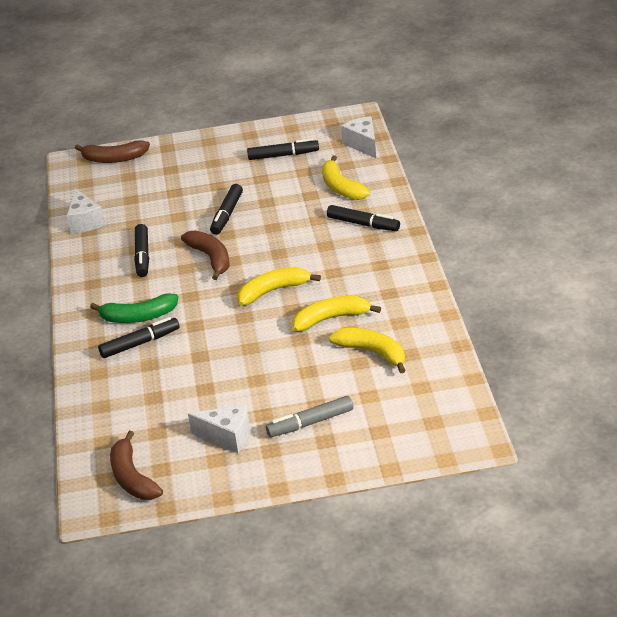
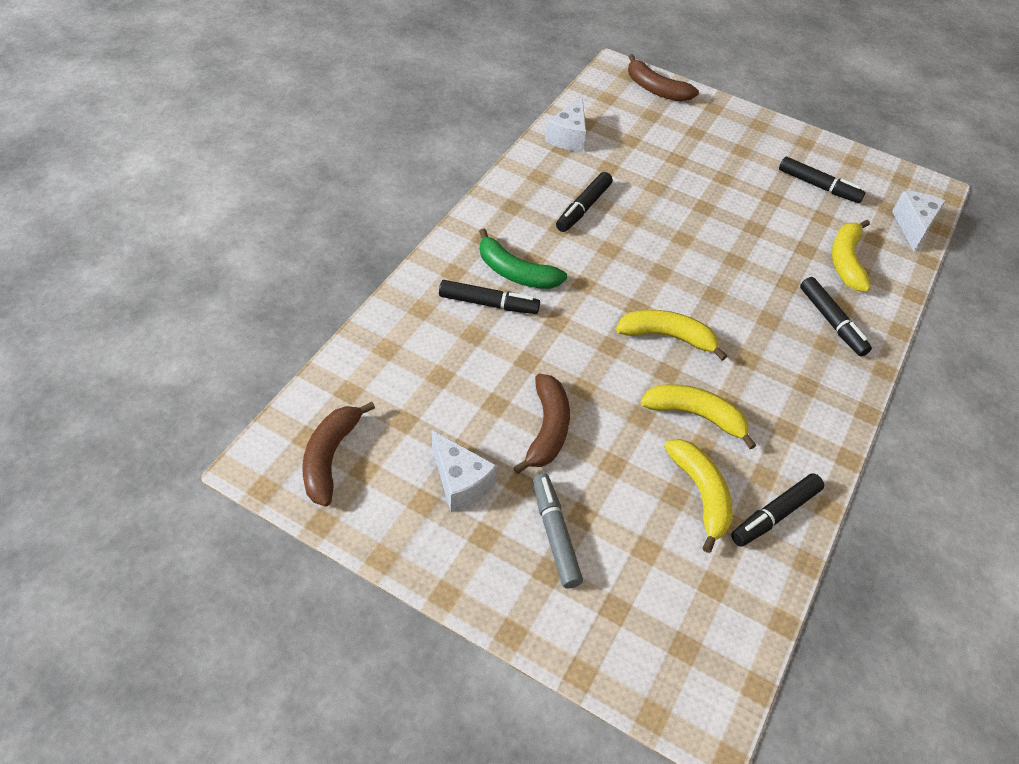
camera: 30 degrees right, 15 degrees up
brown banana [181,230,230,280] -> brown banana moved to [513,374,570,474]
black marker [210,184,243,235] -> black marker moved to [731,473,824,547]
grey marker [266,396,353,437] -> grey marker turned 60 degrees clockwise [533,474,583,589]

